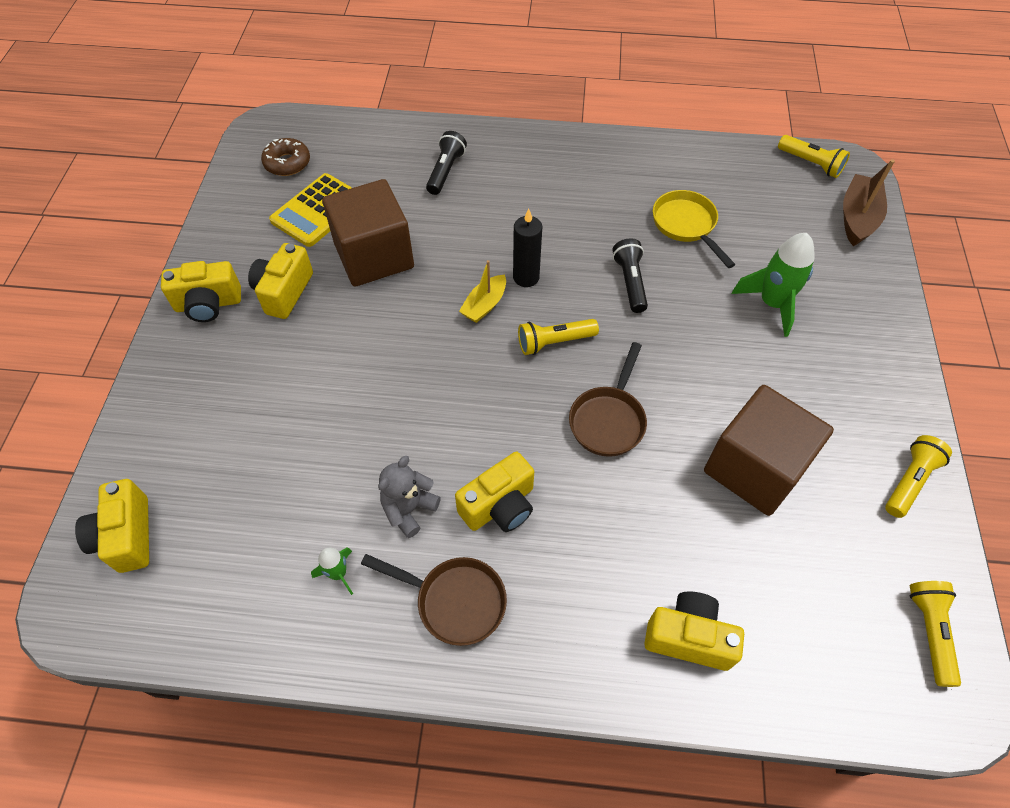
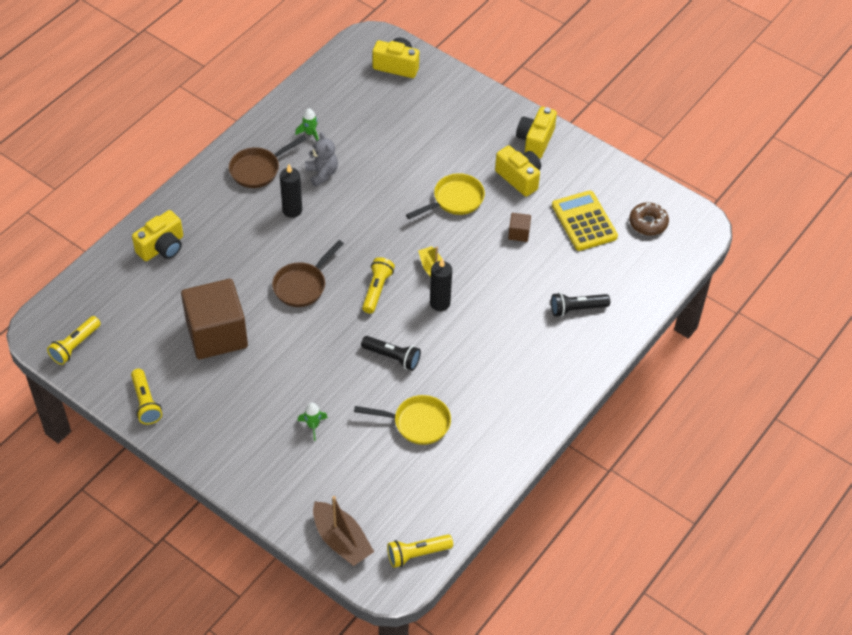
camera: 120 degrees right, 5 degrees down
brown cube [322,179,414,287] -> brown cube [508,213,531,242], size x0.40
black flashlight [426,131,467,195] -> black flashlight turned 120 degrees clockwise [551,292,610,317]
yellow camera [455,452,534,532] -> black candle [280,164,302,218]
brown pan [569,342,647,457] -> brown pan turned 105 degrees counterclockwise [272,240,344,307]
green rocket [732,233,815,337] -> green rocket [298,403,328,441], size x0.52
yellow flashlight [909,581,961,687] -> yellow flashlight turned 90 degrees clockwise [47,316,101,365]
none -> yellow pan [406,173,485,219]

